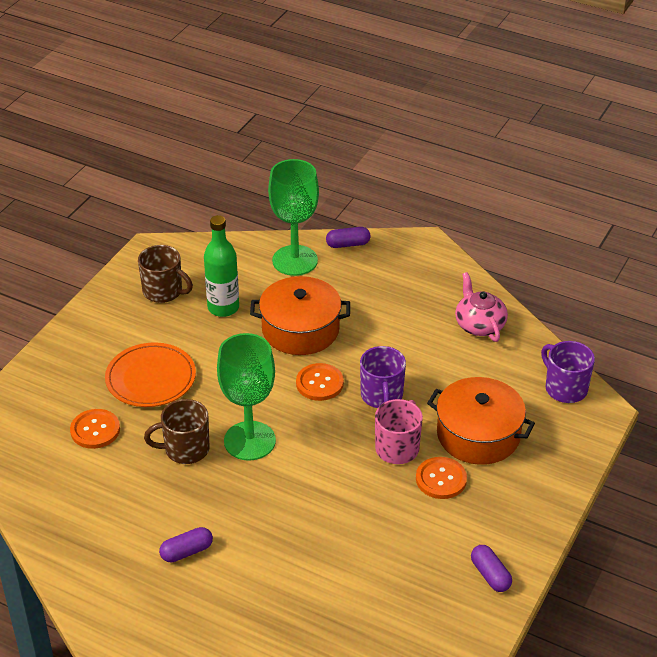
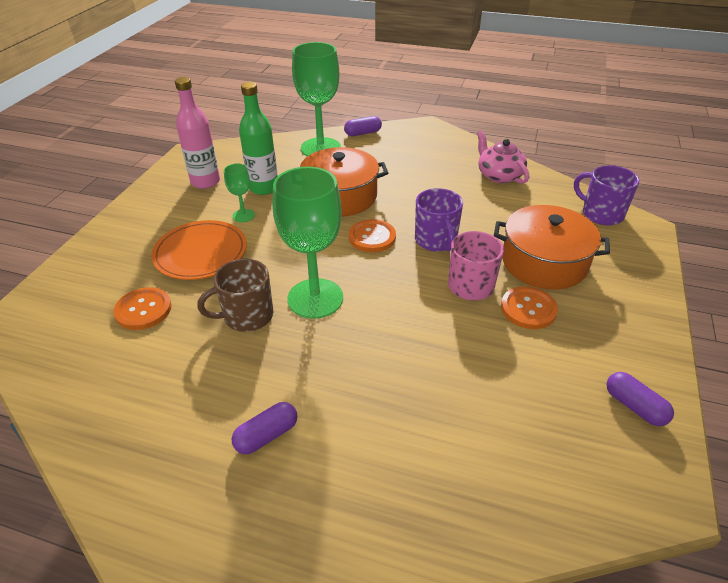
camera: 10 degrees left, 0 degrees up
brown mug [138,245,193,303] -> pink bottle [175,77,220,189]
none -> green goblet [224,163,255,222]

